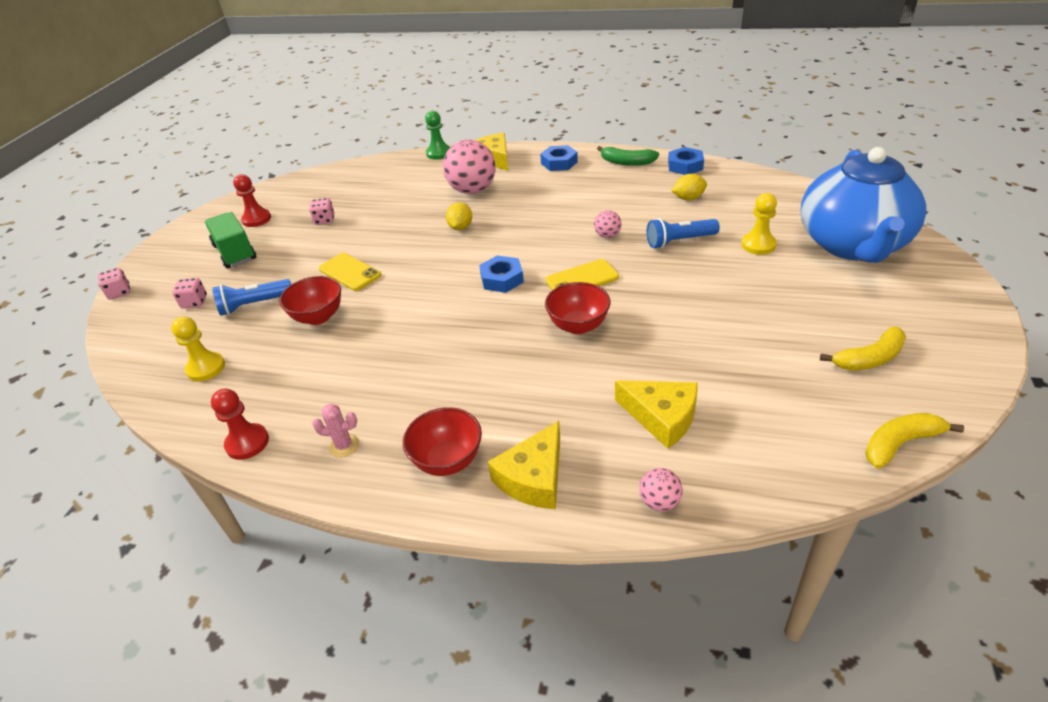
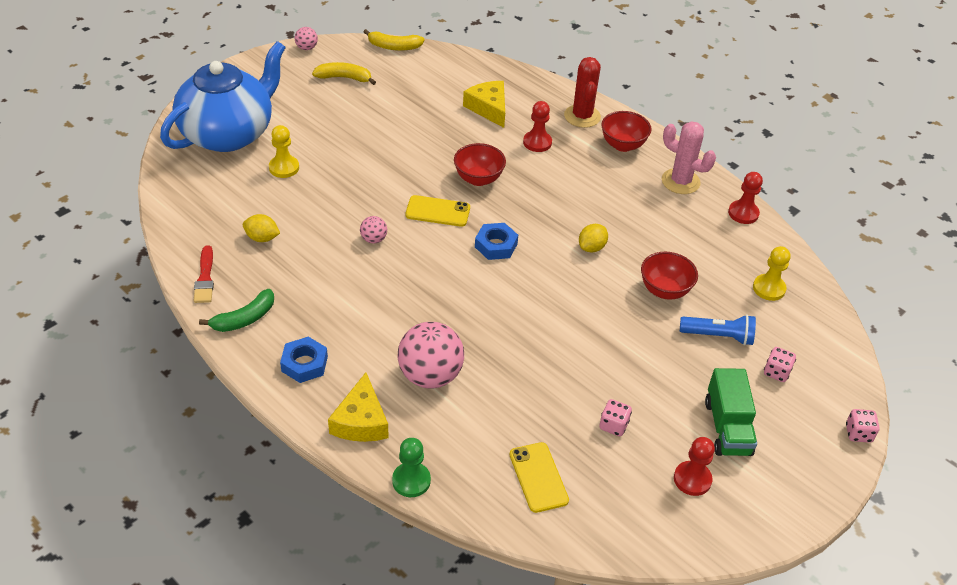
camera: 155 degrees left, 5 degrees up
pink cactus [312,404,359,458] -> pink cactus [662,121,716,194], size x1.84
yellow phone [319,253,381,291] -> yellow phone moved to [509,442,569,513]
yellow lemon [446,202,472,230] -> yellow lemon moved to [579,224,608,253]
yellow cheese [488,421,560,509] -> red cactus [564,57,601,128]
green banana [597,146,659,166] -> green banana turned 90 degrees clockwise [199,289,274,332]
pink ball [639,468,683,511] -> pink ball moved to [295,27,318,50]
blue flashlight [647,218,720,249] -> none
blue nut [668,147,704,175] -> red brush [194,245,214,303]
none -> red pawn [523,101,552,152]

